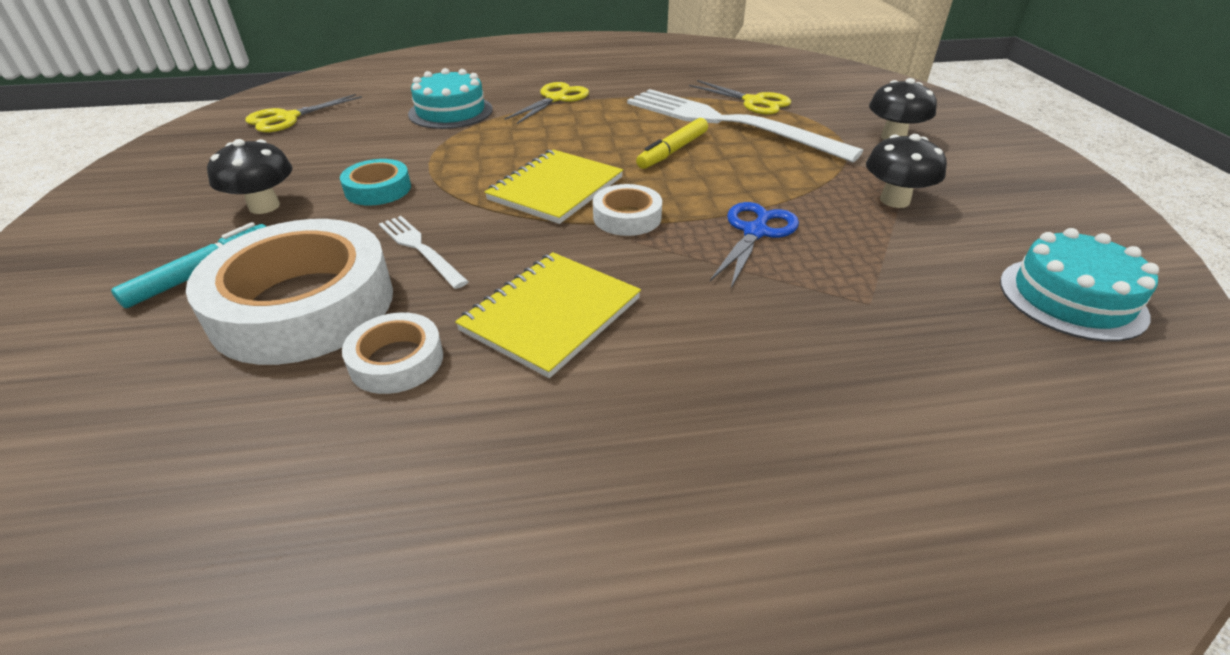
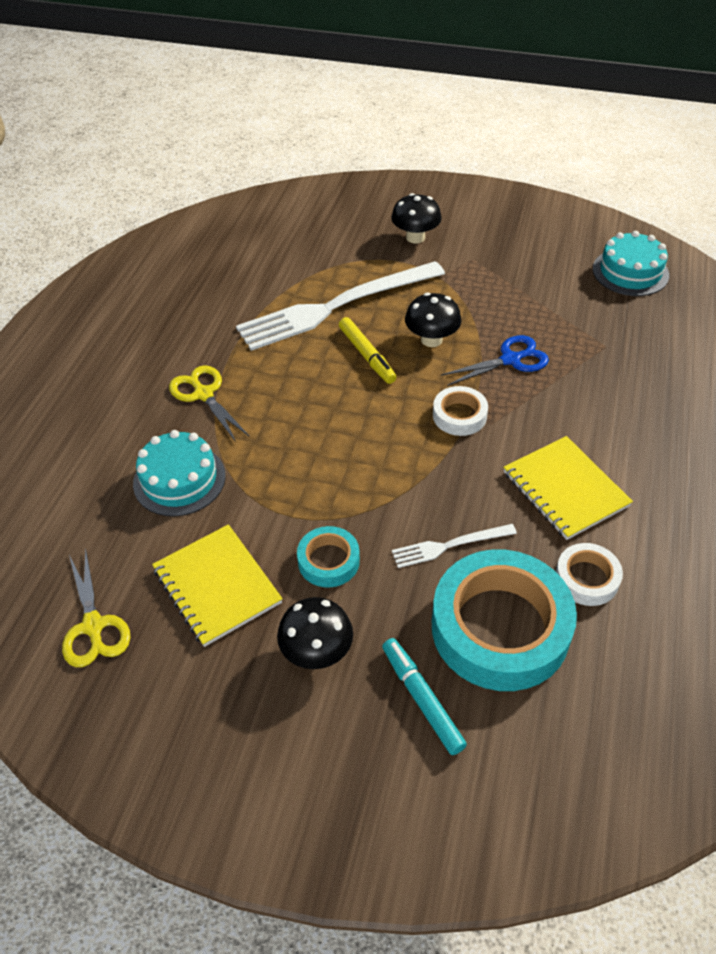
camera: 65 degrees left, 10 degrees up
white tape [186,219,393,365] -> turquoise tape [432,549,577,691]
yellow notebook [485,149,623,224] -> yellow notebook moved to [152,524,283,647]
yellow scissors [689,80,791,115] -> none
blue scissors [710,202,799,288] -> blue scissors turned 105 degrees clockwise [441,335,549,386]
black mushroom [866,134,947,208] -> black mushroom moved to [405,293,461,347]

